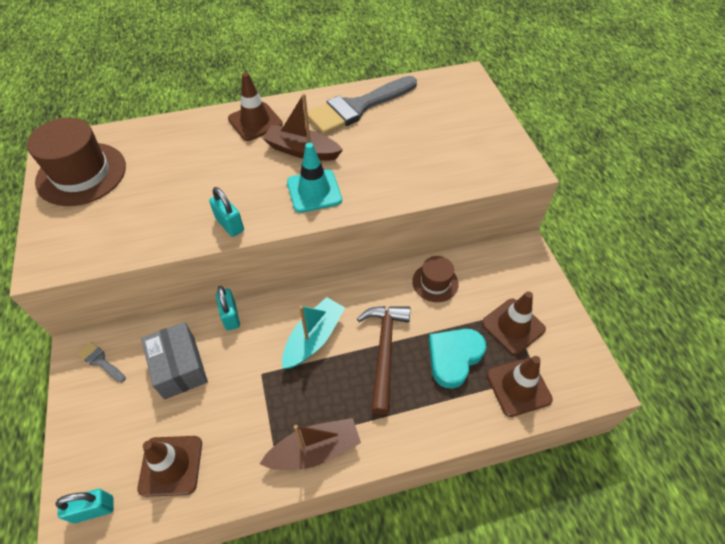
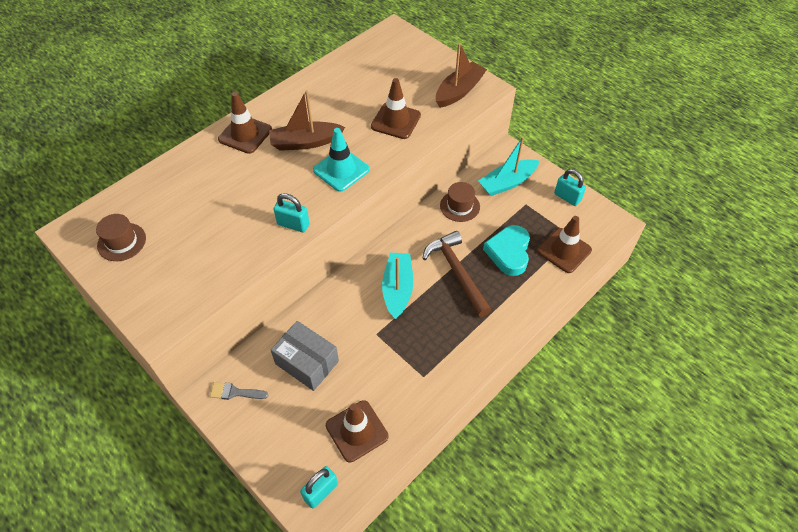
camera: 30 degrees left, 0 degrees up
brown hat [27,118,126,206] -> brown hat [96,214,146,261], size x0.55
turquoise padlock [216,286,240,330] -> turquoise padlock moved to [554,169,586,206]
brown boat [260,418,361,470] -> brown boat moved to [436,43,487,108]
grey brush [307,76,417,135] -> none
brown traffic cone [482,291,546,355] -> brown traffic cone moved to [371,78,421,139]
none -> turquoise boat [478,137,540,196]

